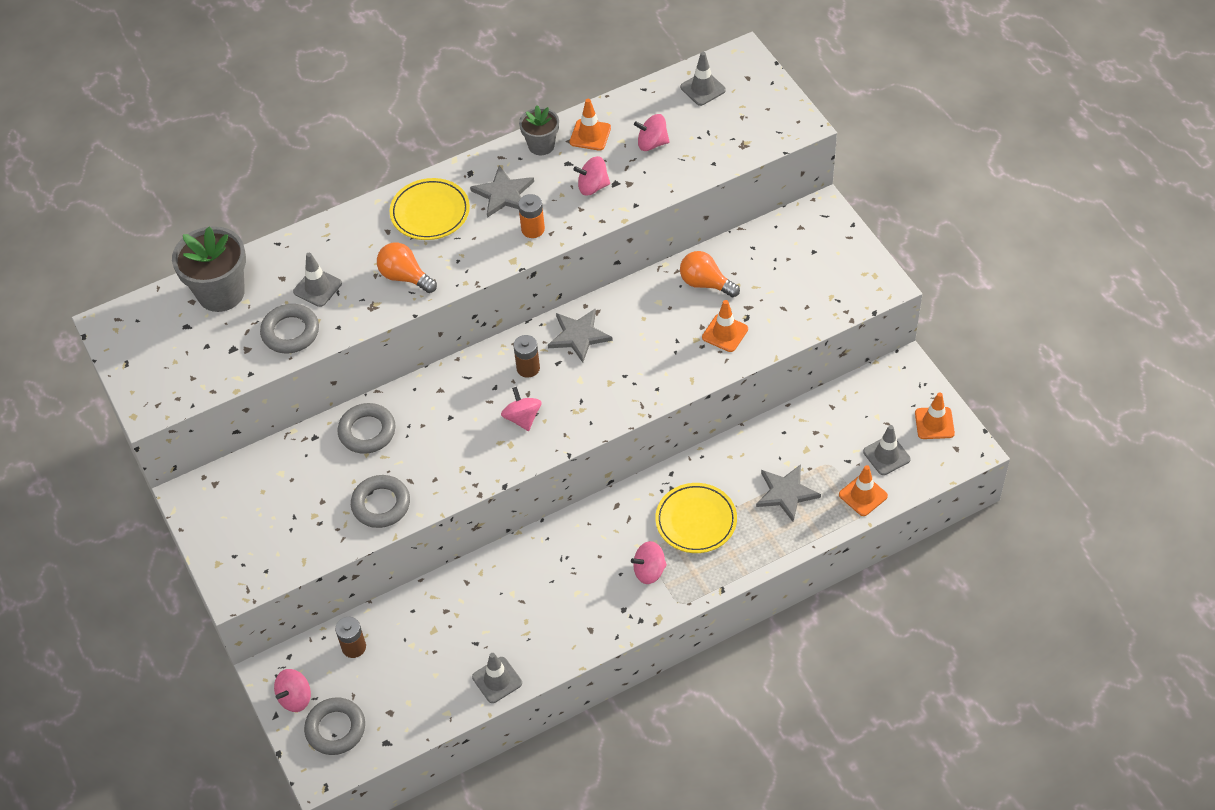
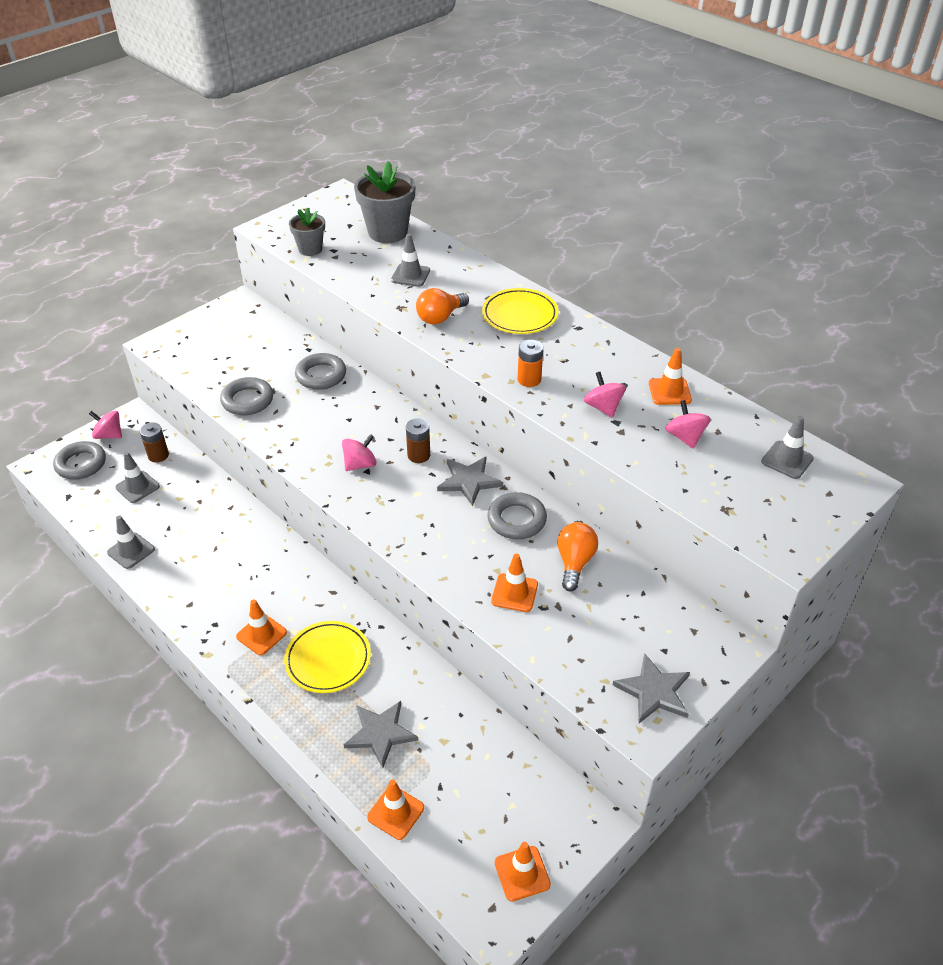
camera: 70 degrees right, 10 degrees down
grey ring [260,304,319,354] -> grey ring moved to [487,492,547,539]
orange light bulb [377,242,437,293] -> orange light bulb turned 150 degrees counterclockwise [416,288,469,325]
grey star [470,166,534,218] -> grey star moved to [613,653,690,723]
grey flower pot [519,105,559,155] -> grey flower pot moved to [289,207,325,256]
pink spinning top [631,541,667,584] -> orange traffic cone [236,599,287,655]
grey traffic cone [863,425,911,475] -> grey traffic cone moved to [115,452,160,503]

